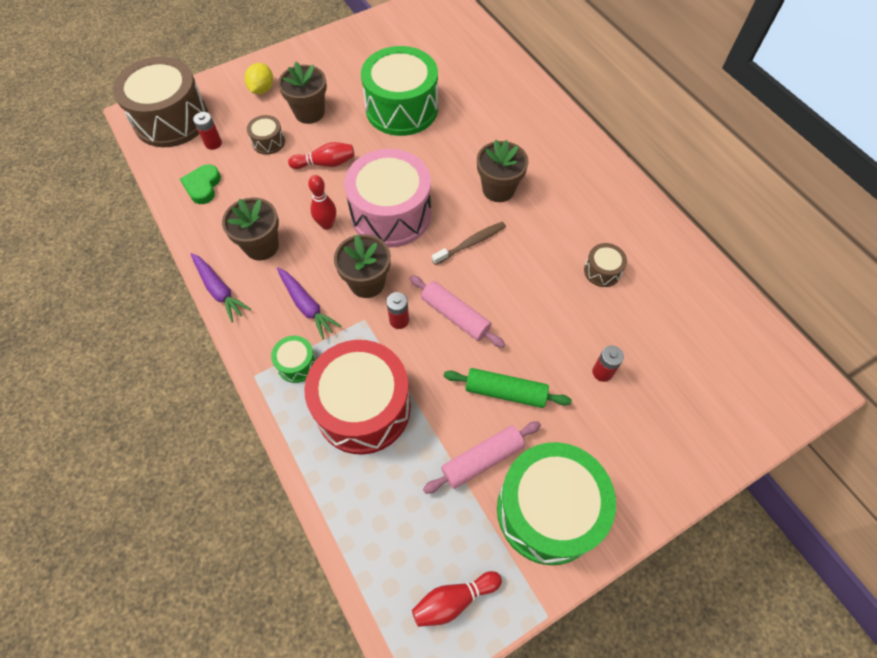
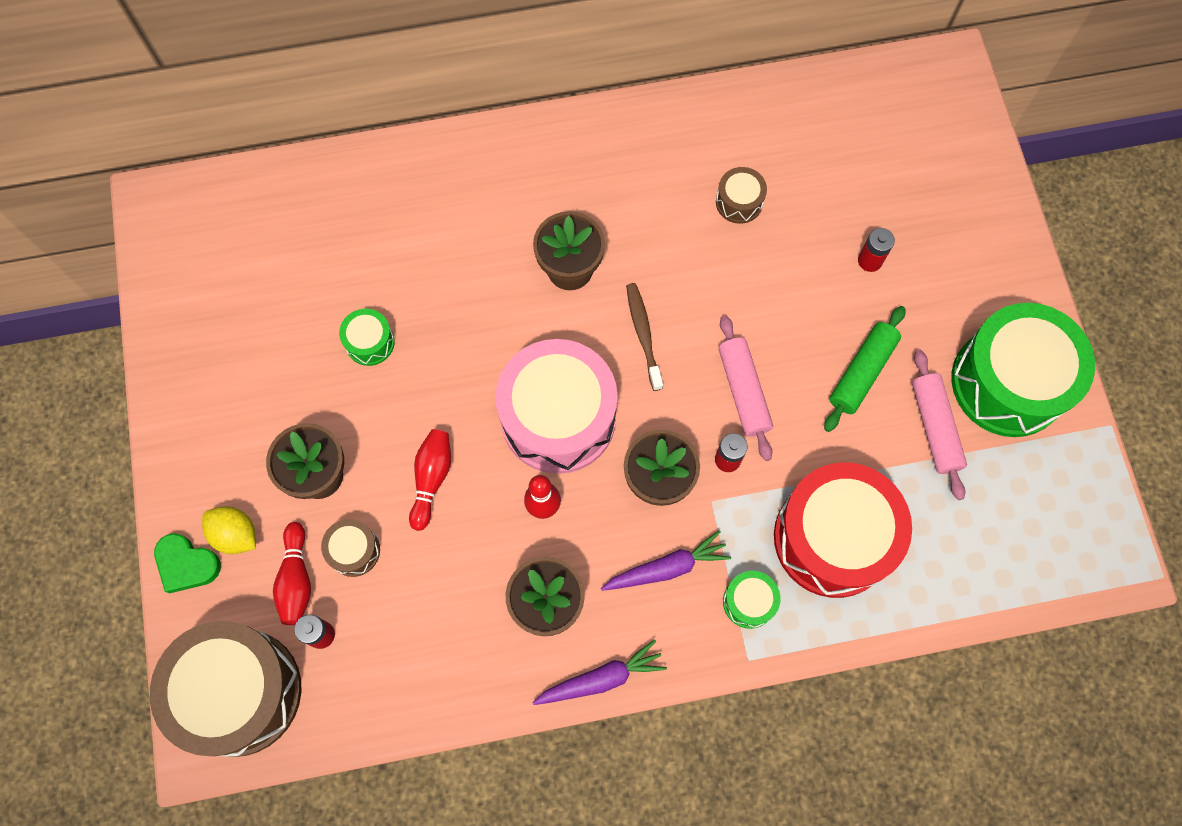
camera: 70 degrees left, 10 degrees up
green heart [180,164,221,204] -> green heart moved to [154,533,221,594]
green drum [361,46,438,136] -> green drum [339,308,395,366], size x0.44
pink rolling pin [409,275,505,348] -> pink rolling pin turned 75 degrees counterclockwise [719,315,773,461]
red bowling pin [412,571,502,627] -> red bowling pin moved to [273,522,311,625]

